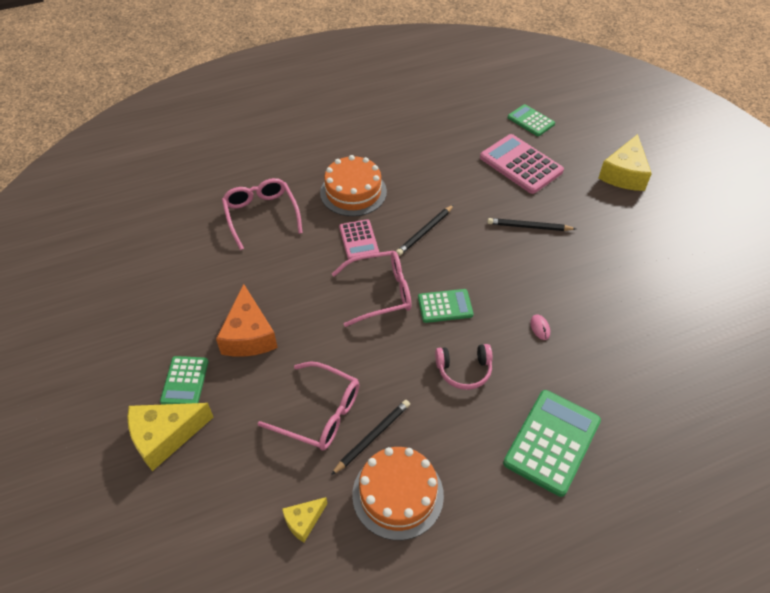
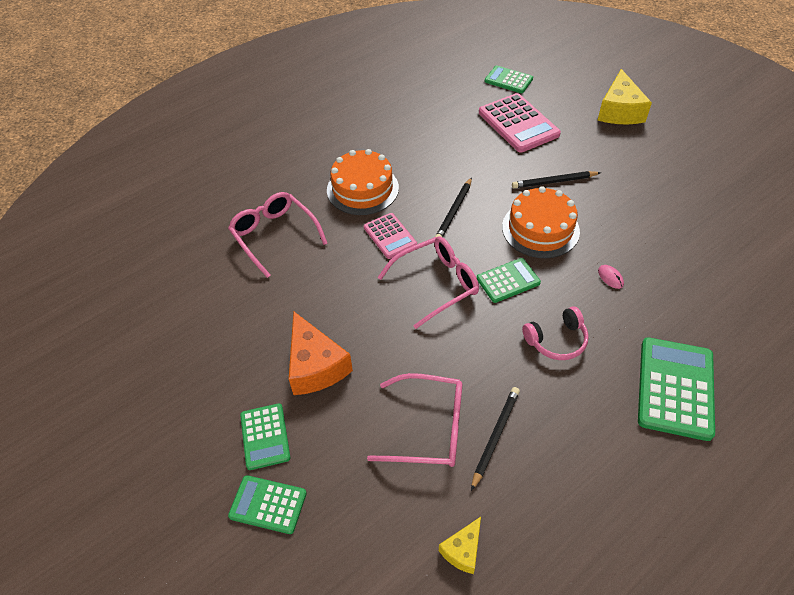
camera: 15 degrees left, 0 degrees up
yellow cheese [127,403,213,471] -> green calculator [228,475,307,534]
orange cake [352,447,444,540] -> orange cake moved to [502,186,580,258]
pink calculator [480,134,564,194] -> pink calculator turned 150 degrees counterclockwise [479,93,561,153]

